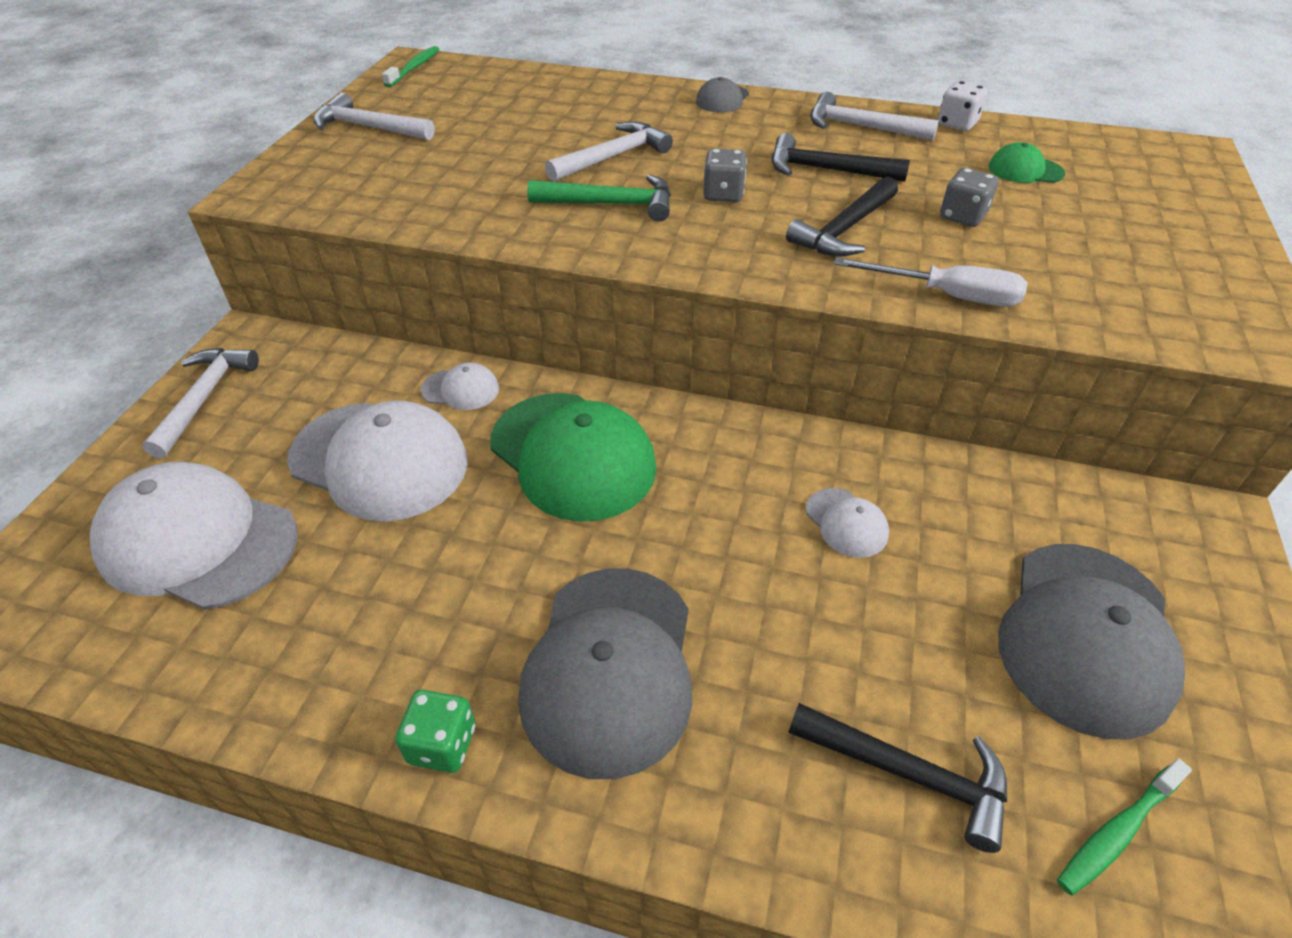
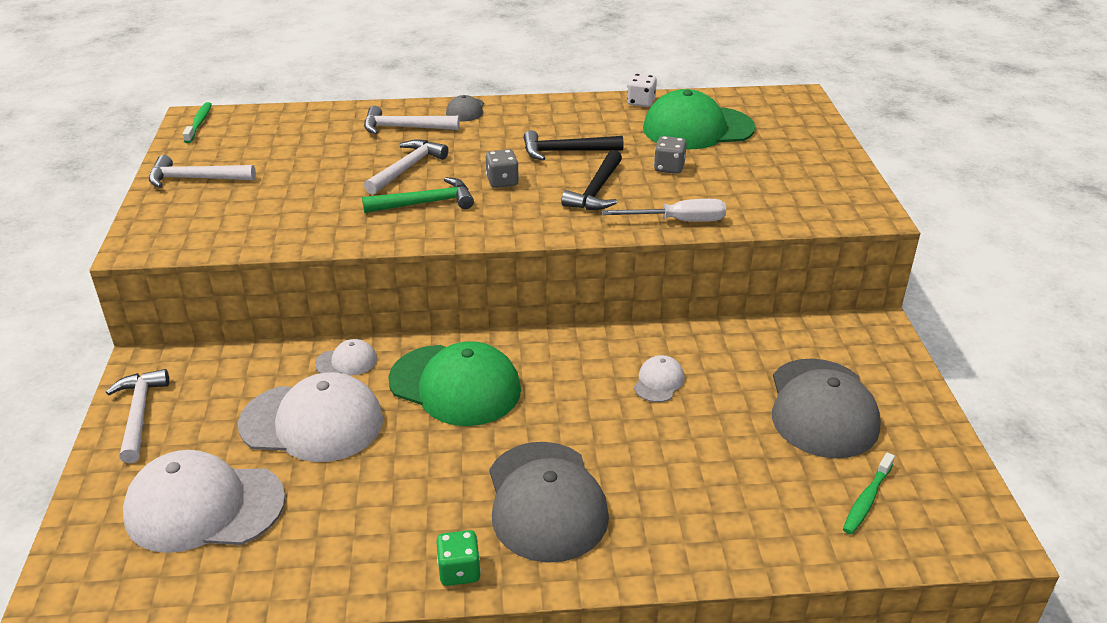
camera: 20 degrees left, 10 degrees down
black hammer [789,703,1007,853] -> none
white cap [806,488,889,558] -> white cap turned 105 degrees counterclockwise [634,355,685,402]
white hammer [810,92,939,141] -> white hammer moved to [364,106,460,134]
green cap [989,142,1065,183] -> green cap [643,89,755,149], size x2.19

